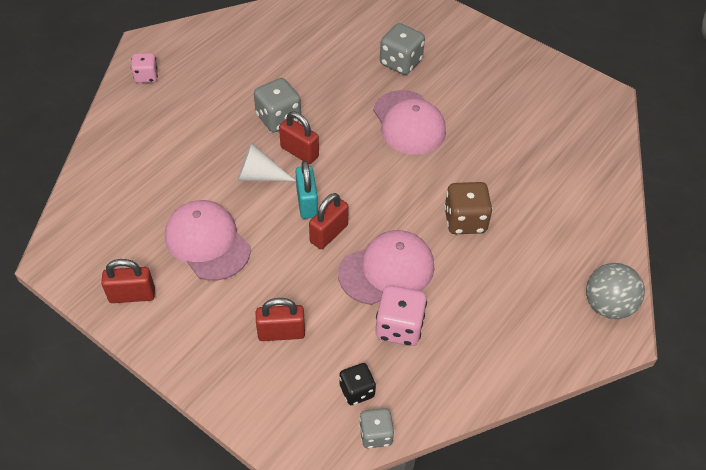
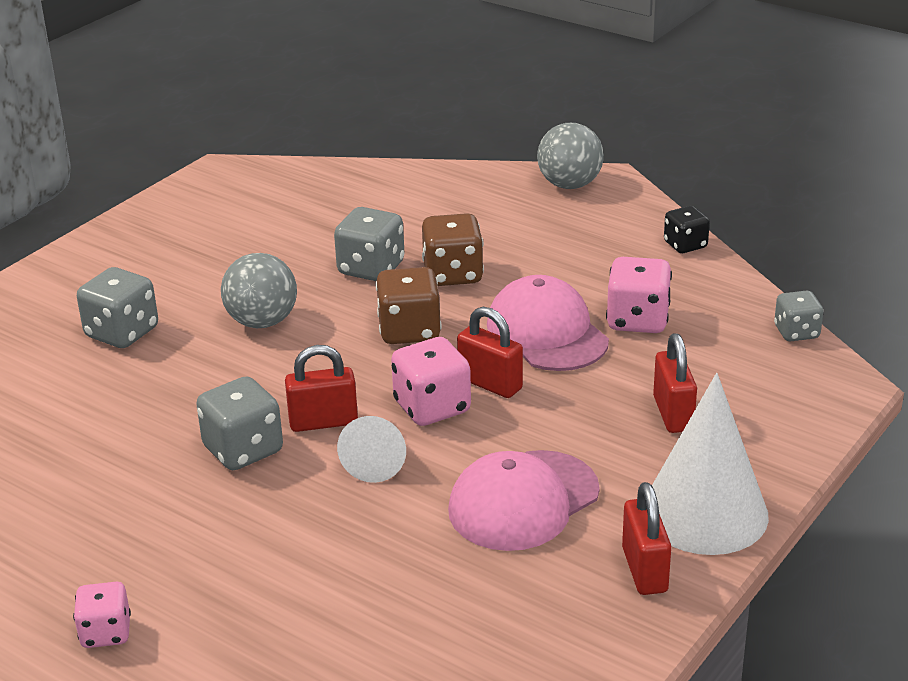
camera: 90 degrees left, 20 degrees down
red padlock [279,112,319,164] -> red padlock turned 45 degrees clockwise [285,345,358,432]
turquoise padlock [296,160,318,219] -> pink dice [391,337,471,426]
black dice [339,363,376,405] -> black dice moved to [664,206,710,253]
pink cap [373,90,446,155] -> grey ball [221,253,297,328]
none -> grey dice [334,207,404,281]
none -> brown dice [376,267,441,344]
none -> white cone [652,373,769,555]

